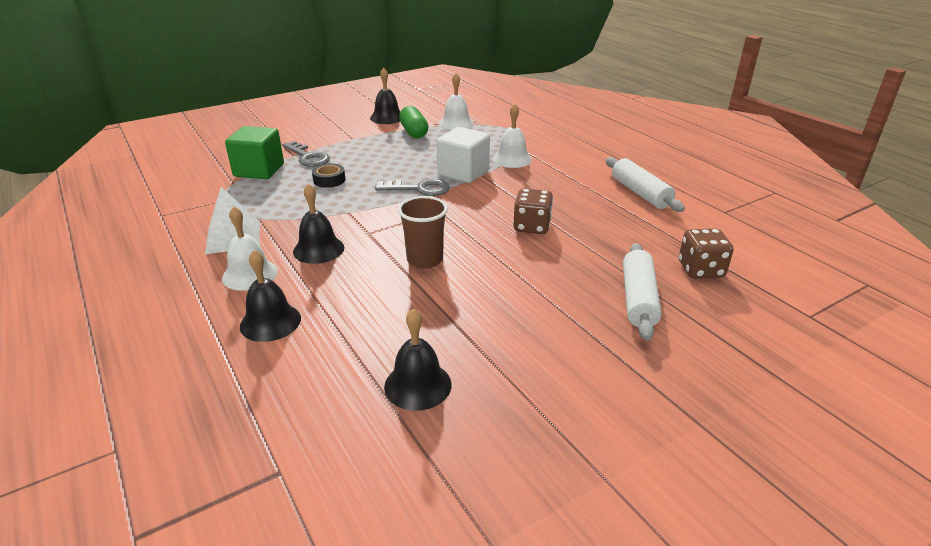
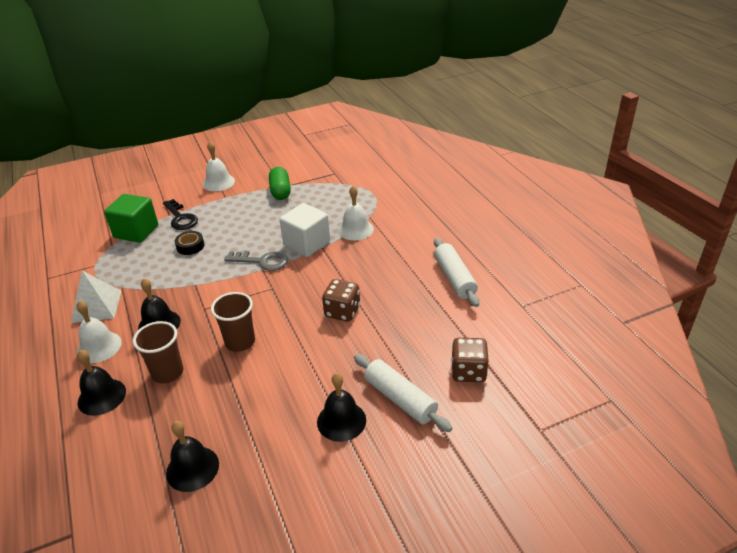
camera: 10 degrees right, 5 degrees up
grey key [283,141,330,167] -> black key [163,199,198,230]
black bell [370,68,400,124] -> black bell moved to [317,373,366,442]
white bell [439,73,474,130] -> white bell moved to [203,142,235,191]
white rolling pin [623,243,662,341] -> white rolling pin turned 60 degrees counterclockwise [354,354,452,432]
none -> brown cup [133,321,183,384]

